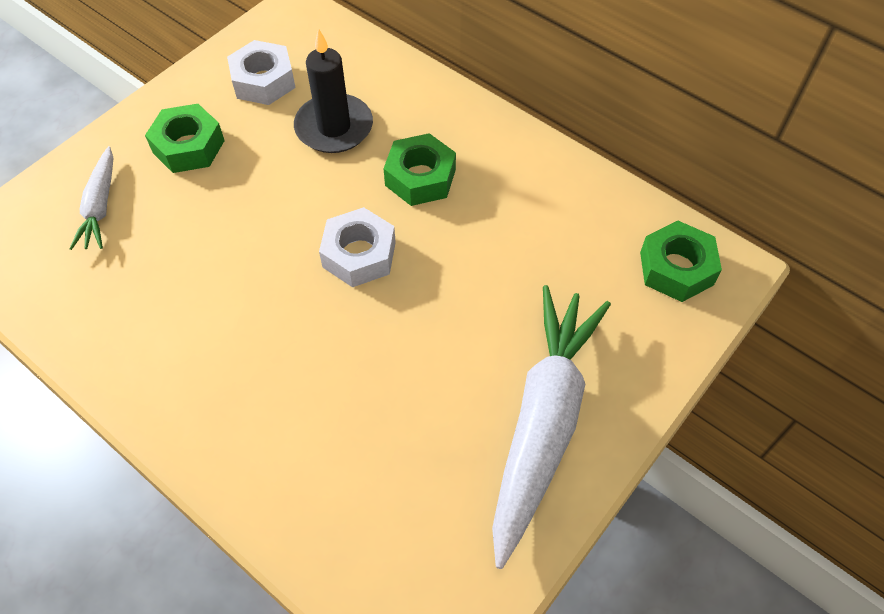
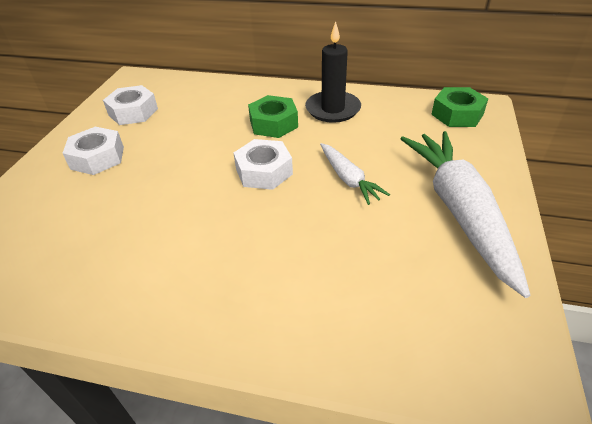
camera: 25 degrees left, 15 degrees down
white carrot [69,146,113,250] -> white carrot moved to [320,143,390,205]
green nut [145,104,225,173] -> white nut [62,127,124,175]
black candle [294,28,373,153] -> black candle moved to [305,21,361,123]

